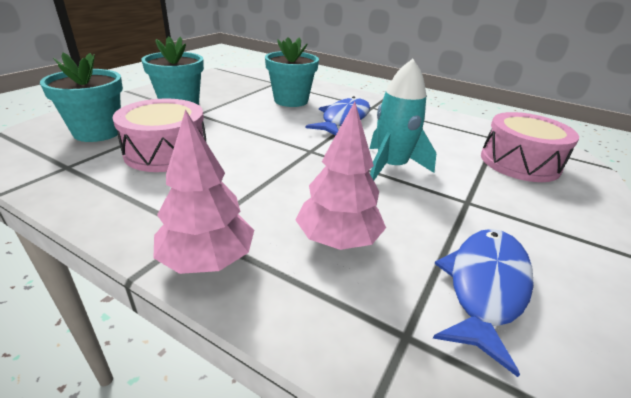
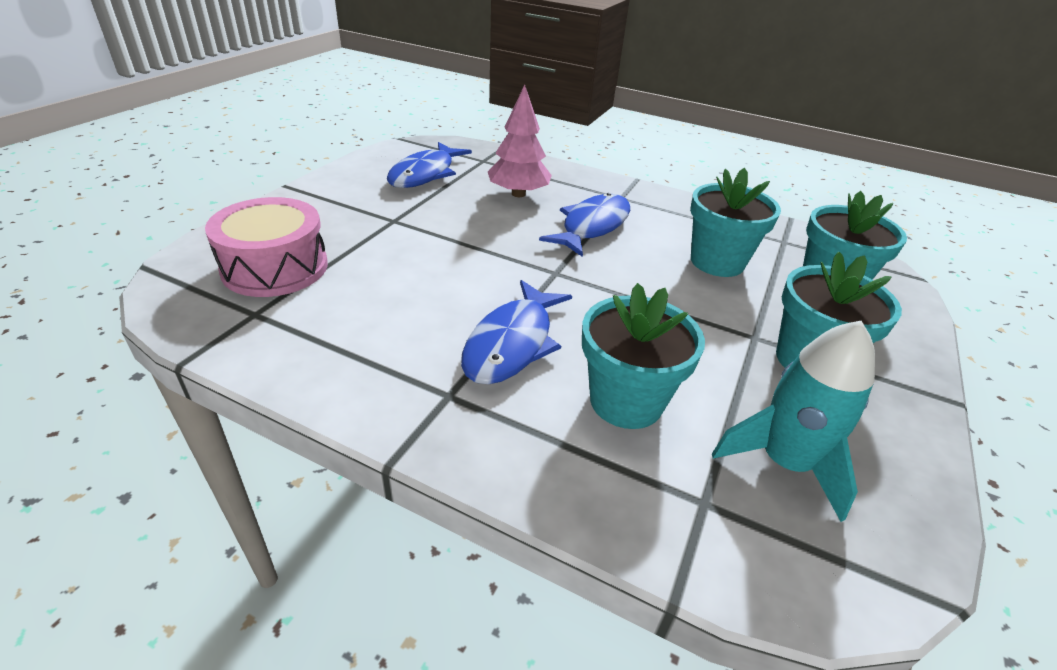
camera: 175 degrees right, 5 degrees up
pink drum [113,99,207,172] -> turquoise flower pot [690,168,781,277]
pink tree [154,109,254,274] -> none
turquoise rocket [370,59,436,180] -> turquoise rocket moved to [712,321,875,522]
none -> blue fish [539,193,630,257]

